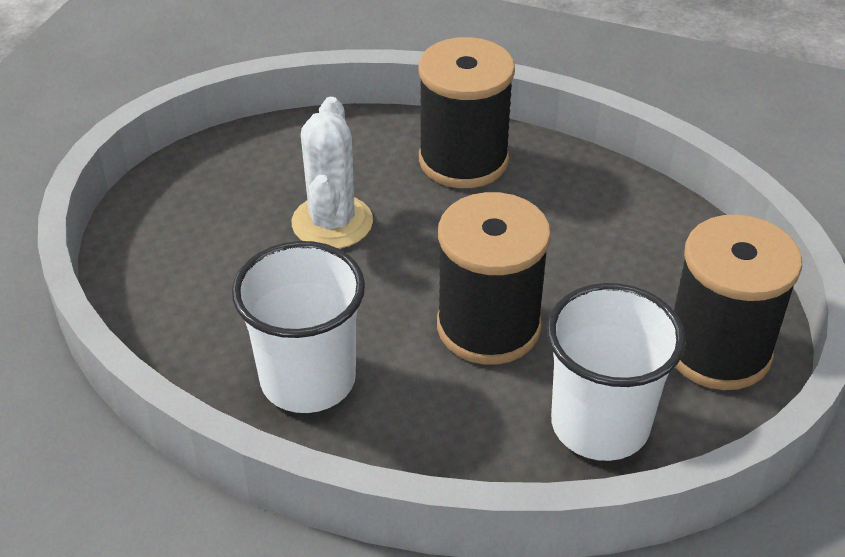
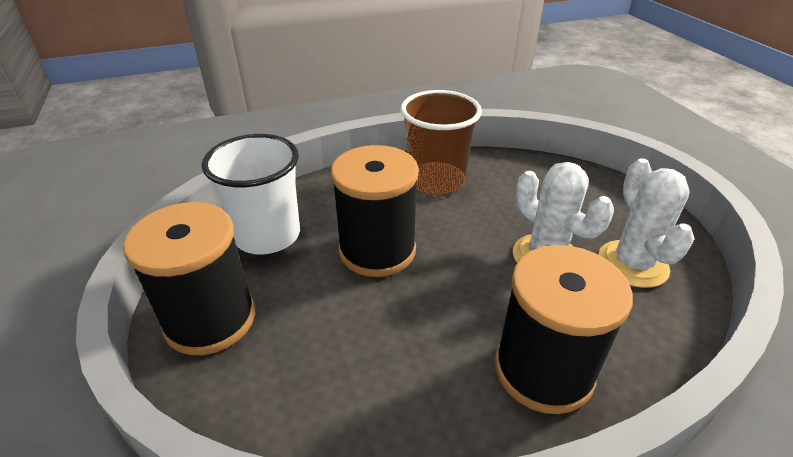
camera: 140 degrees right, 5 degrees down
white cup [232,241,365,413] -> brown cup [401,90,482,195]
none -> white cactus [598,158,695,288]

